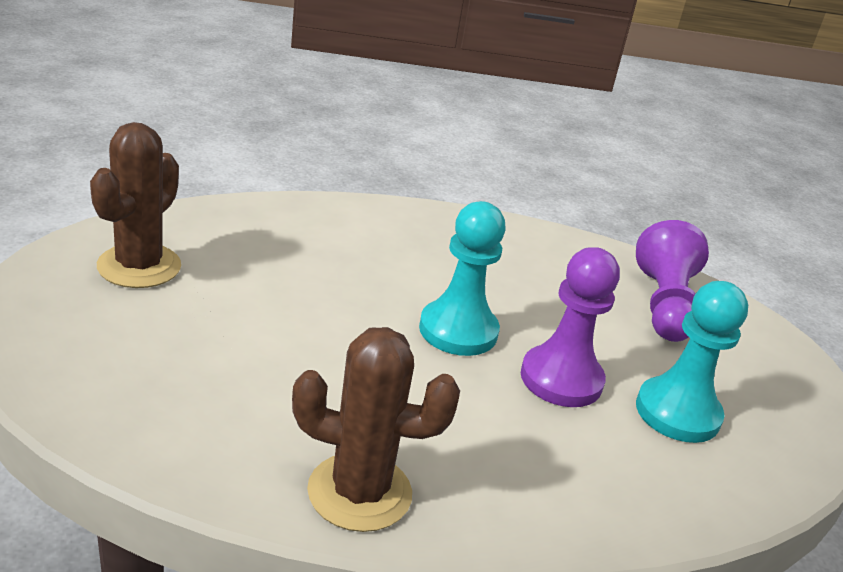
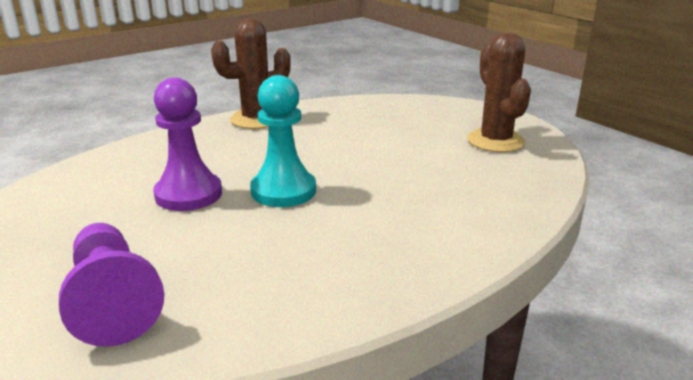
camera: 150 degrees right, 5 degrees down
turquoise pawn [636,281,748,443] -> none

